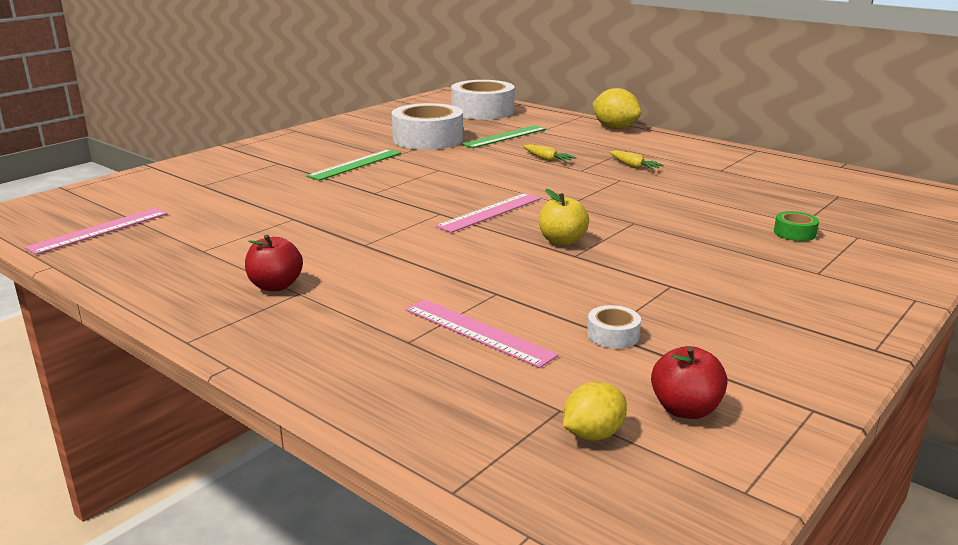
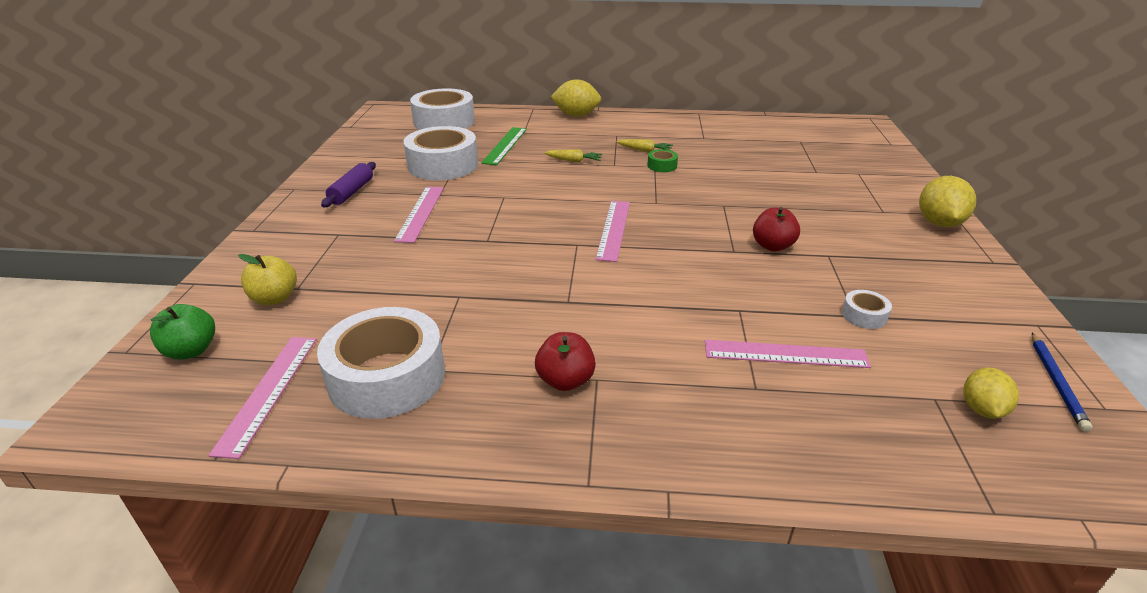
camera: 35 degrees left, 10 degrees up
green ruler [306,149,401,181] -> pink ruler [394,187,444,243]
yellow apple [539,189,589,246] -> yellow apple moved to [238,254,297,305]
red apple [651,346,728,419] -> red apple moved to [753,207,800,251]
green tape [774,211,819,241] -> green tape moved to [647,149,678,172]
none -> green apple [150,304,215,360]
none -> white tape [317,307,445,419]
none -> purple rolling pin [321,162,376,207]
none -> yellow lemon [919,176,976,227]
none -> blue pencil [1032,333,1093,432]

